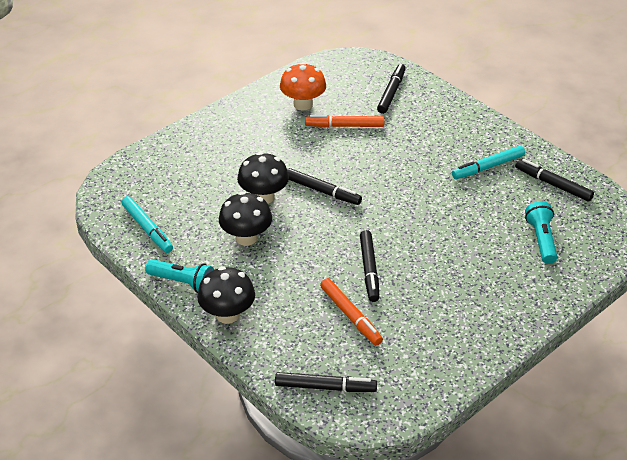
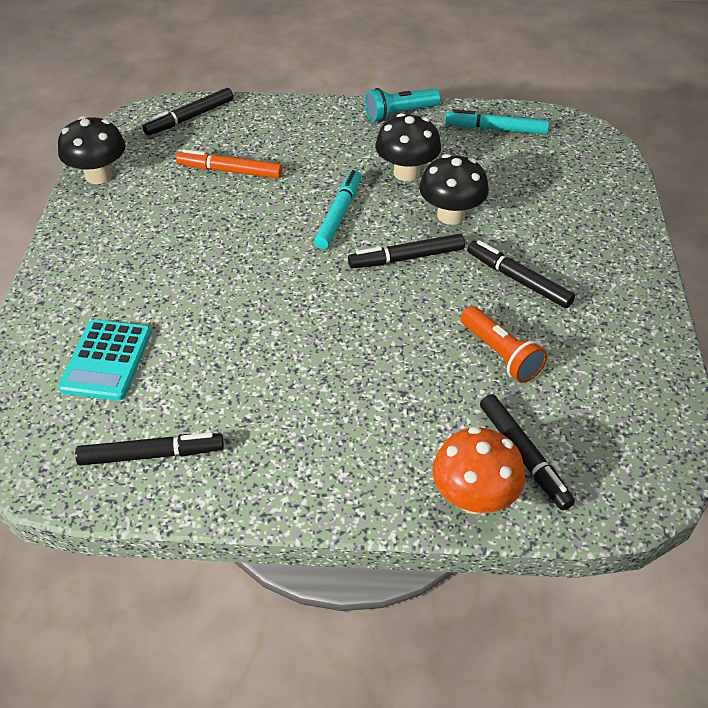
camera: 135 degrees right, 5 degrees up
black mushroom [197,266,255,324] -> black mushroom moved to [58,116,125,184]
orange mushroom [280,62,326,111] -> orange mushroom moved to [433,426,525,514]
orange marker [305,114,384,127] -> orange flashlight [461,306,547,383]
black marker [360,230,379,302] -> black marker moved to [467,240,575,308]
turquoise marker [452,146,525,179] -> turquoise marker moved to [314,170,361,249]
turquoise flashlight [525,201,557,264] -> turquoise calculator [58,320,151,401]

